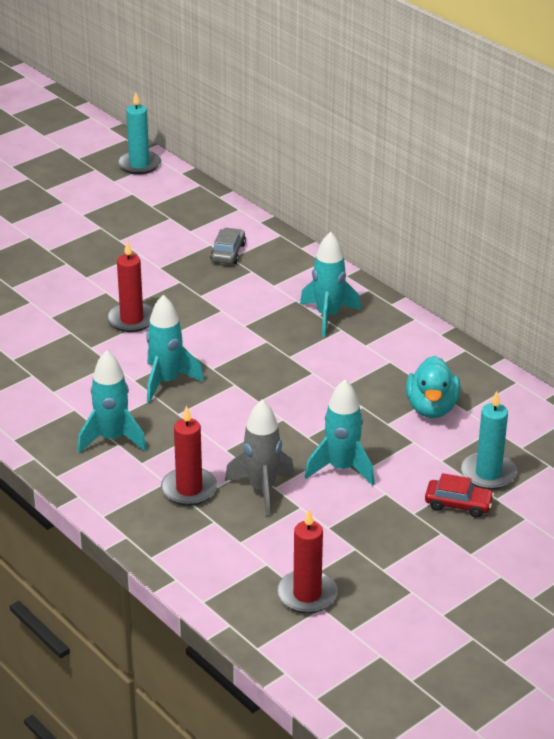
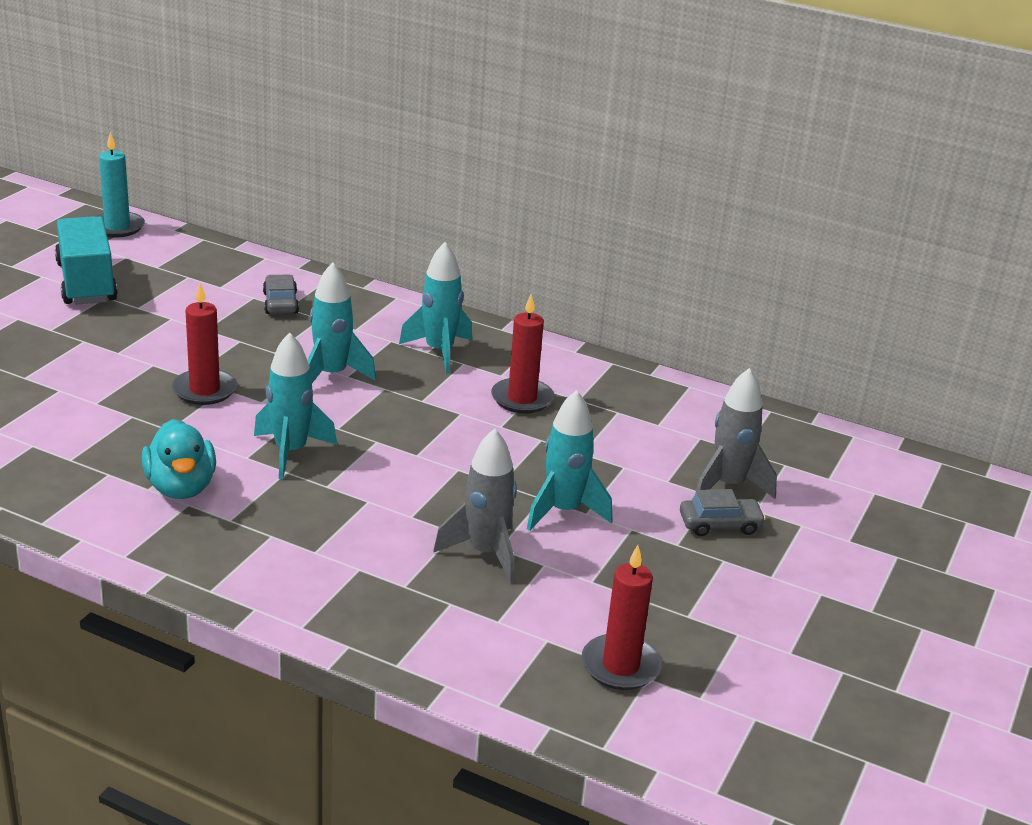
camera: 25 degrees left, 5 degrees down
turquoise rocket [78,350,147,453] -> turquoise rocket moved to [307,262,376,383]
red candle [161,405,218,506] -> red candle moved to [491,294,554,413]
turquoise duck [406,356,460,418] -> turquoise duck moved to [142,419,216,499]
red car [425,473,494,518] -> grey car [680,489,766,536]
turquoise candle [461,391,517,490] -> grey rocket [695,368,777,499]
none -> turquoise truck [55,216,118,305]

